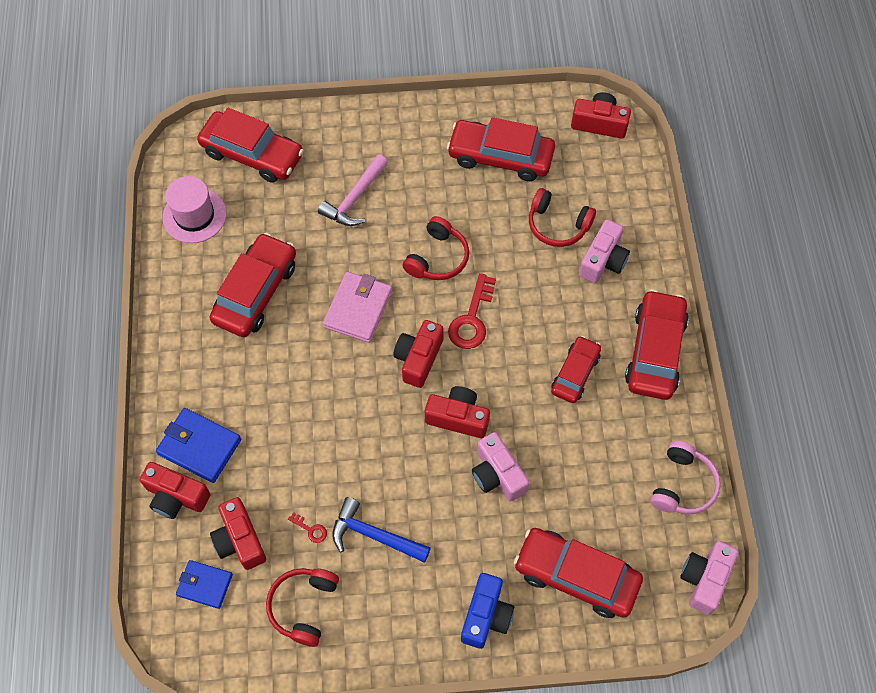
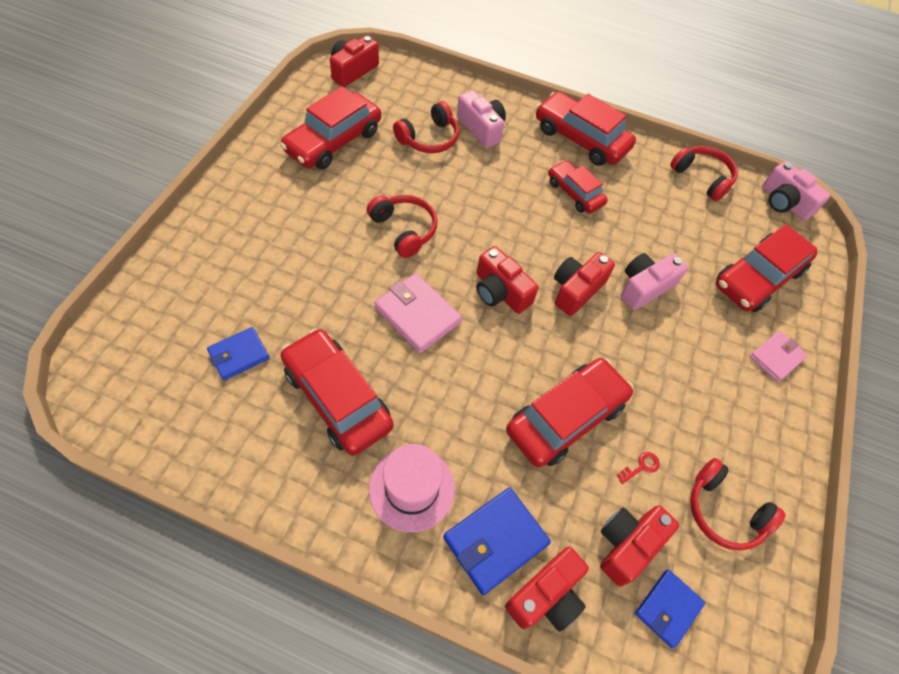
camera: 70 degrees left, 5 degrees down
pink hat [163,176,227,243] -> pink hat moved to [369,444,455,532]
red car [197,108,304,183] -> red car moved to [506,358,633,467]
red camera [210,497,266,570] -> red camera turned 135 degrees clockwise [600,505,679,587]
pink hammer [318,154,388,226] -> none
blue hammer [332,497,431,563] -> none
red key [448,273,496,349] -> none
blue camera [461,573,514,649] -> pink wallet [749,331,808,382]
pink camera [472,432,529,502] -> pink camera turned 150 degrees clockwise [621,253,688,310]
pink headphones [650,441,721,514] -> red headphones [670,146,738,201]
none -> blue wallet [207,327,270,380]

